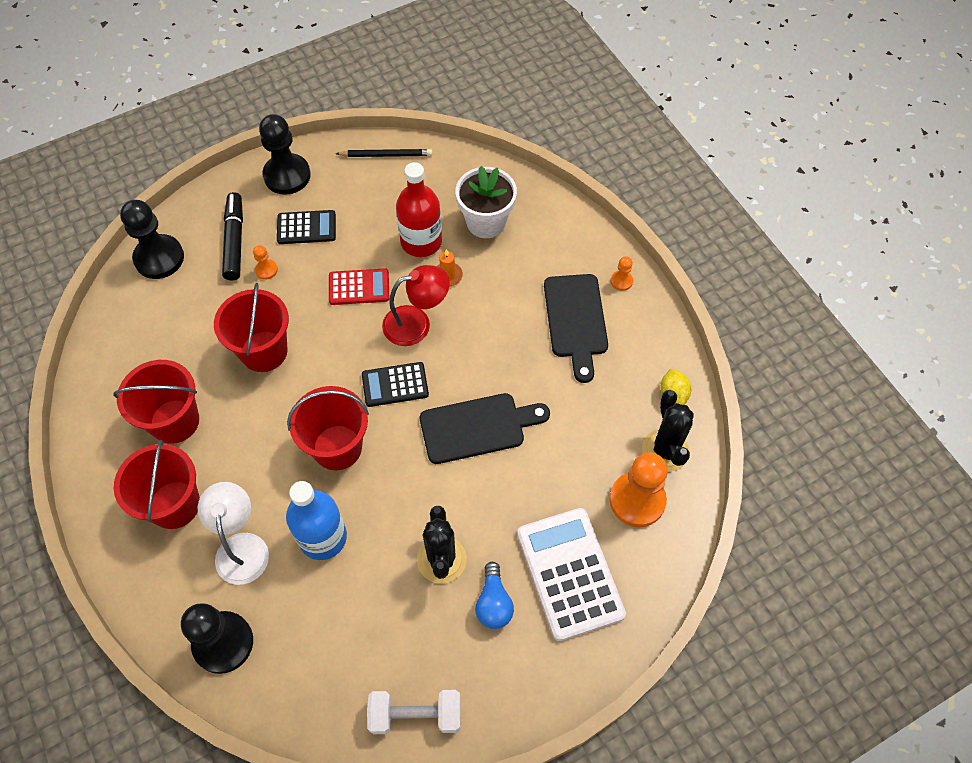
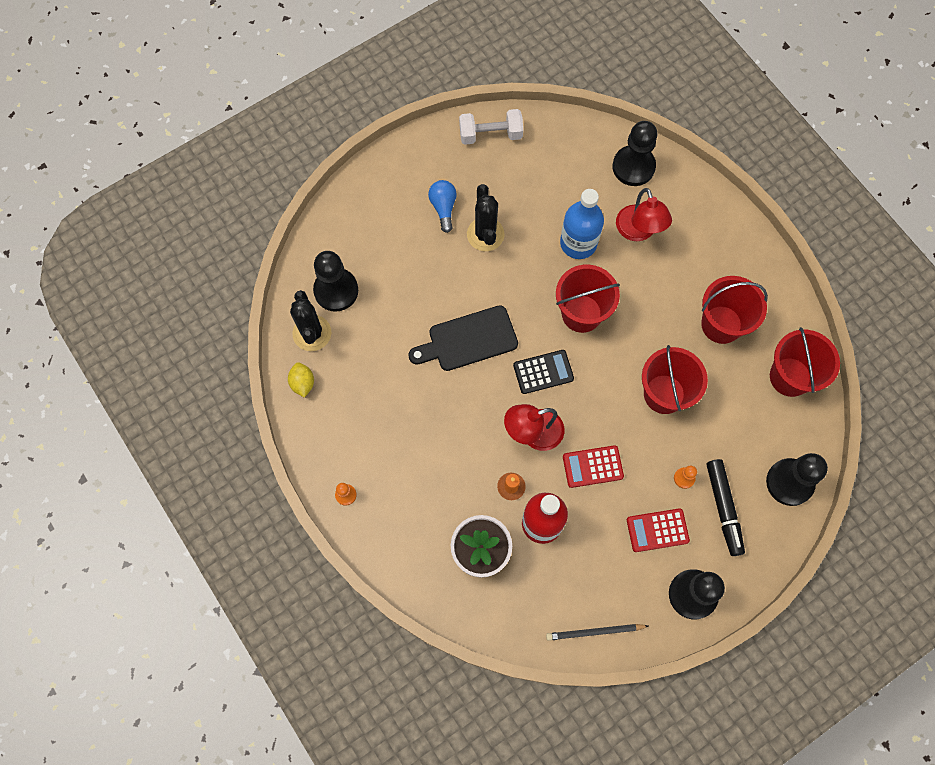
camera: 175 degrees right, 10 degrees up
red bucket [114,440,200,529] -> red bucket moved to [770,327,840,397]
white lamp [198,482,269,585] -> red lamp [616,188,672,241]
black calculator [277,210,336,244] -> red calculator [627,508,690,552]
white calculator [517,508,626,641] -> none
black cutting board [544,274,608,383] -> none
orange pawn [609,452,668,527] -> black pawn [313,251,358,312]

